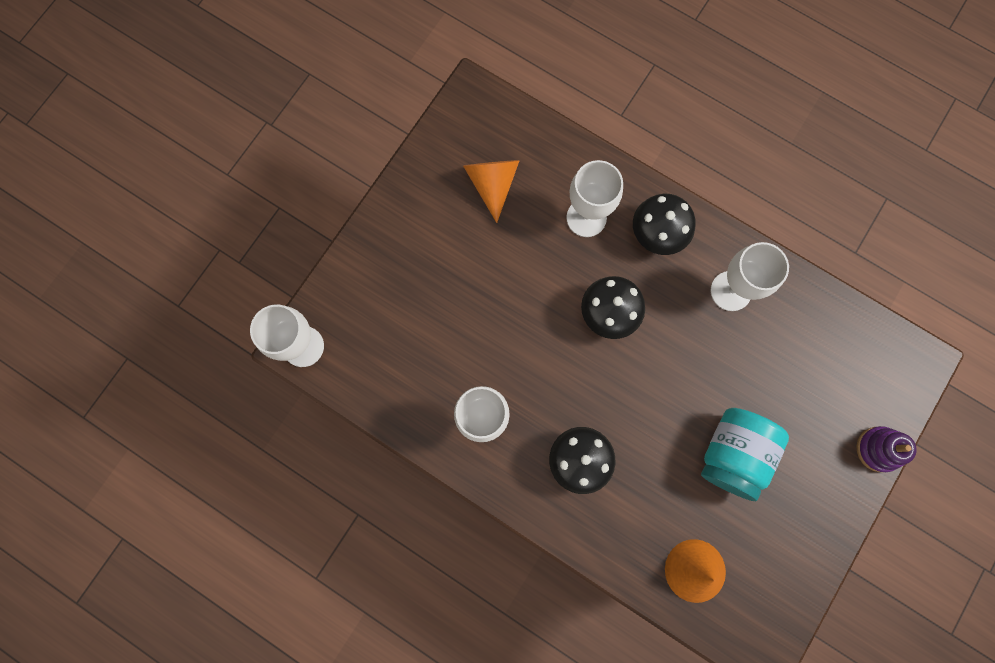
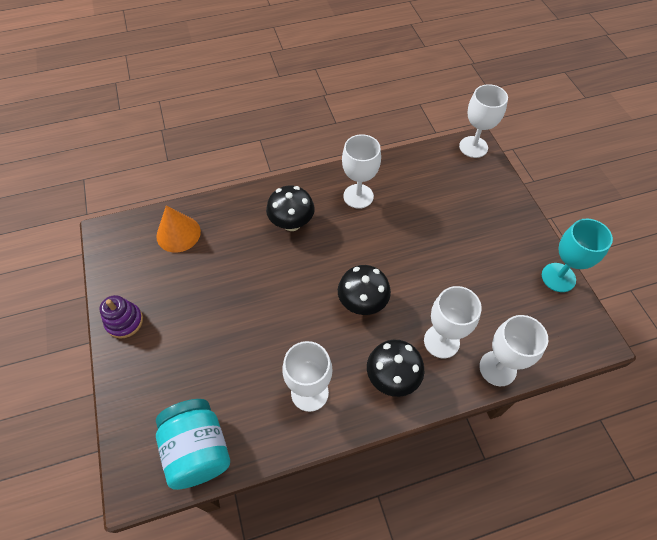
camera: 130 degrees right, 20 degrees down
orange cone [463,160,520,223] -> none
turquoise jar [701,408,789,501] -> turquoise jar moved to [156,399,230,490]
purple stacking toy [856,426,917,472] -> purple stacking toy moved to [99,295,143,339]
none -> white goblet [479,315,548,386]
none -> turquoise goblet [542,219,613,292]

